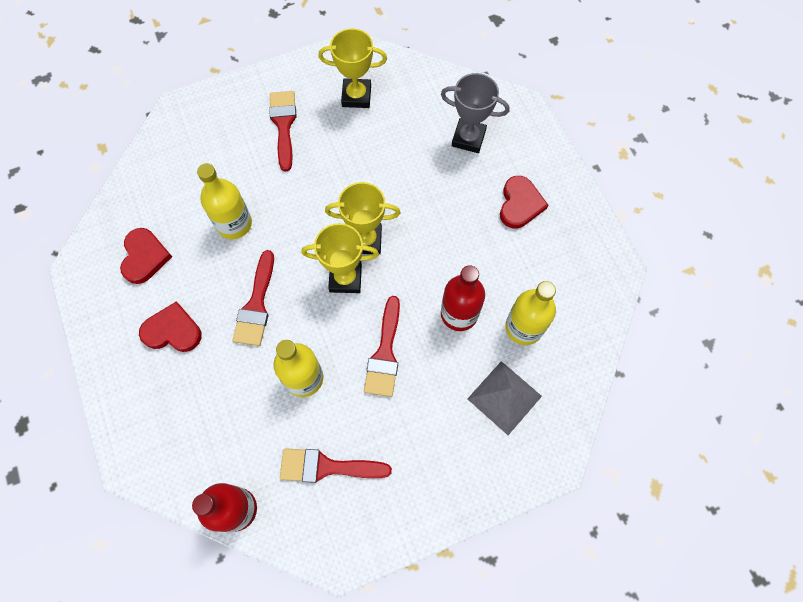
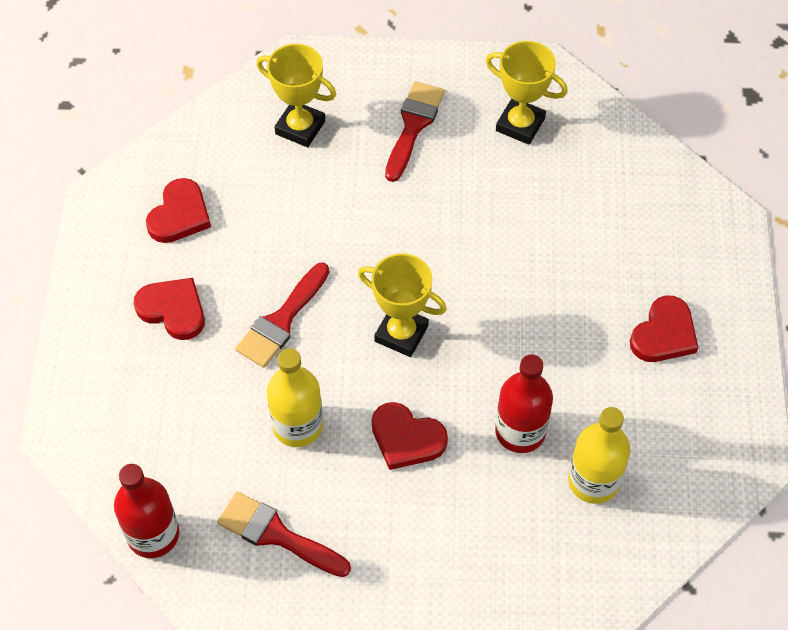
camera: 25 degrees right, 10 degrees down
yellow bottle [197,163,252,239] -> none
yellow trophy [325,182,401,254] -> yellow trophy moved to [256,44,336,147]
red brush [364,296,400,397] -> red heart [372,402,448,470]
grey trophy [441,73,510,153] -> none
grey pyramid [468,361,542,435] -> none

